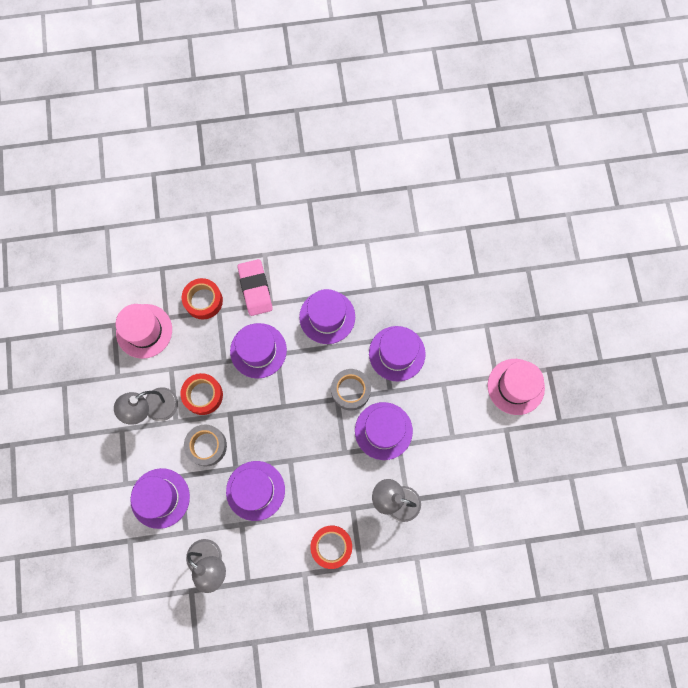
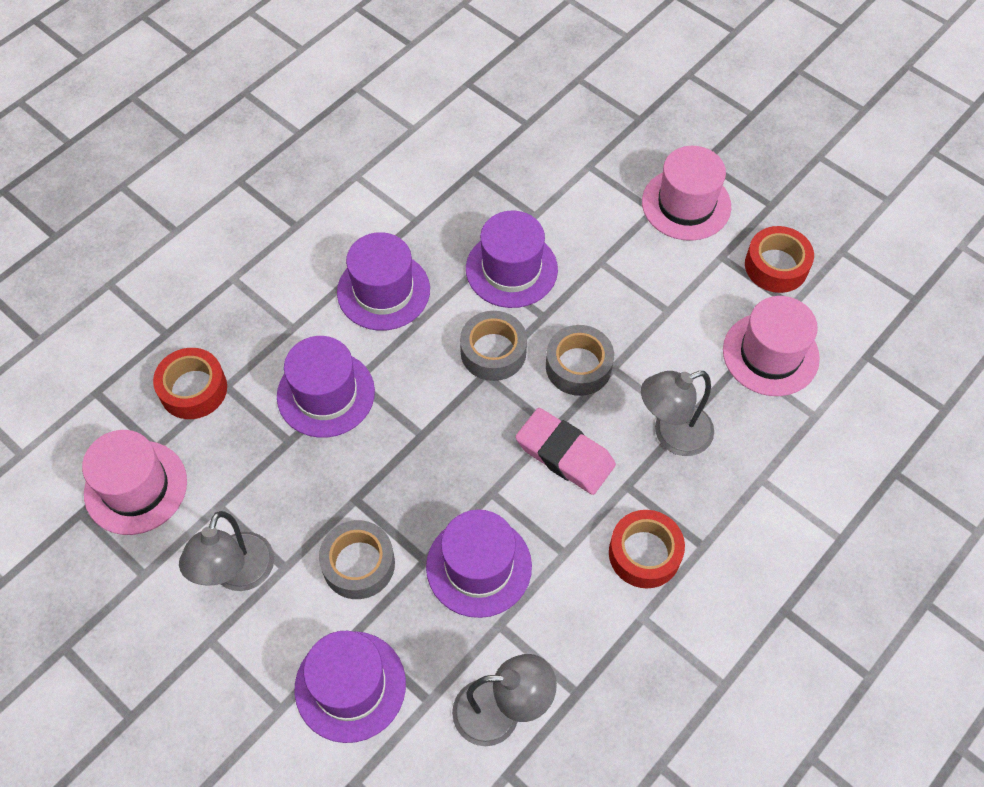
camera: 40 degrees left, 15 degrees down
red tape [180,373,223,415] -> red tape moved to [745,226,814,293]
pink eraser [238,259,273,316] -> pink eraser moved to [516,408,616,495]
purple hat [355,402,413,460] -> grey tape [546,325,614,396]
none -> pink hat [723,296,820,396]

